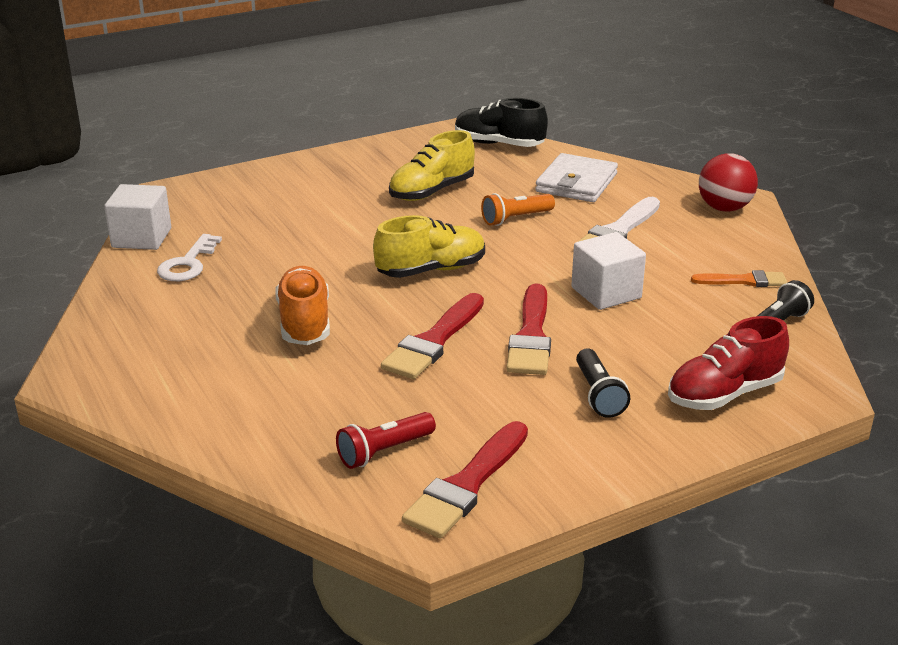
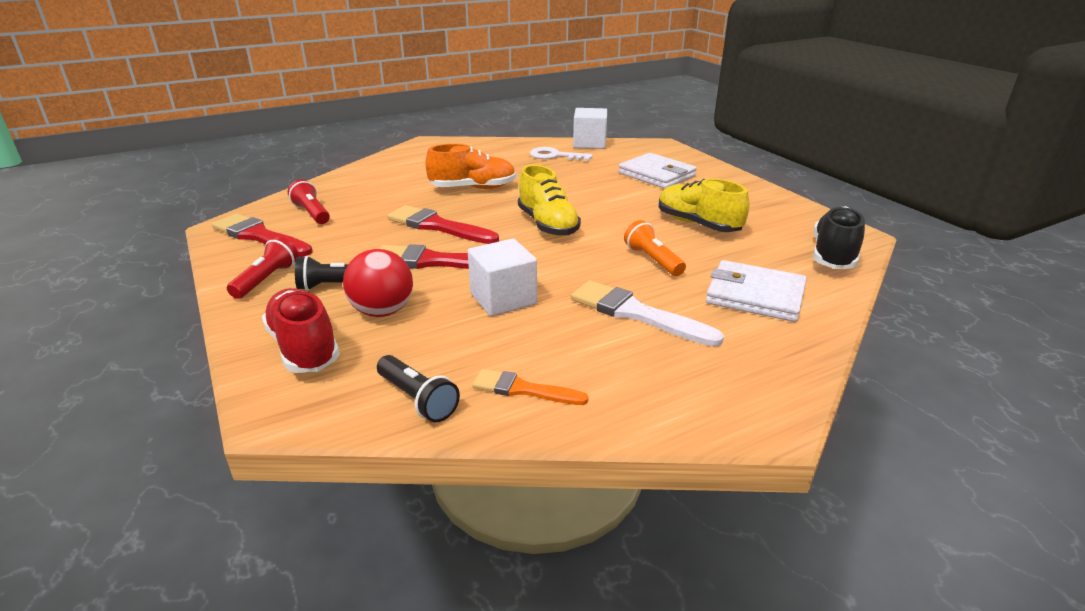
camera: 90 degrees right, 0 degrees up
orange brush [691,270,787,287] -> orange brush turned 105 degrees clockwise [472,369,589,405]
red ball [699,153,758,212] -> red ball moved to [343,249,413,317]
none -> red flashlight [227,237,298,299]
none -> white wallet [618,153,697,189]

